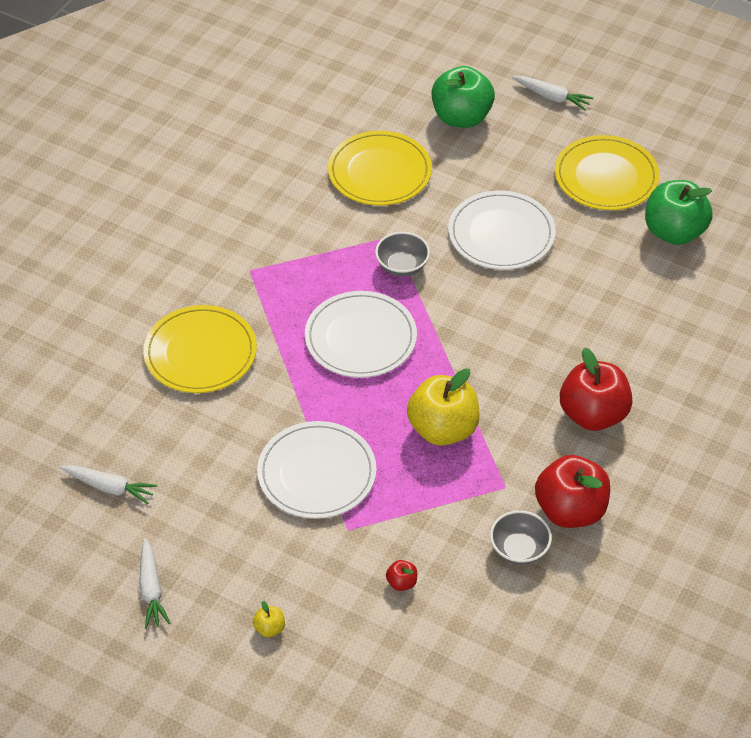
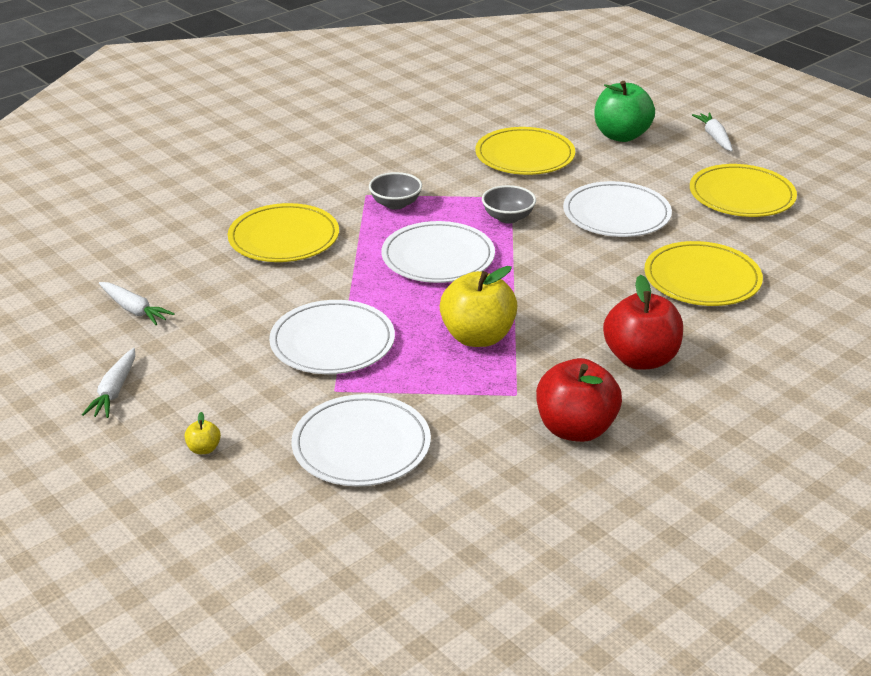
camera: 20 degrees right, 15 degrees down
red apple [386,560,417,591] -> white plate [291,394,431,486]
grey bowl [490,510,552,565] -> grey bowl moved to [369,172,422,210]
white carrot [512,76,593,110] -> white carrot turned 150 degrees counterclockwise [692,112,733,152]
green apple [645,180,713,245] -> none
none -> yellow plate [644,241,763,306]

